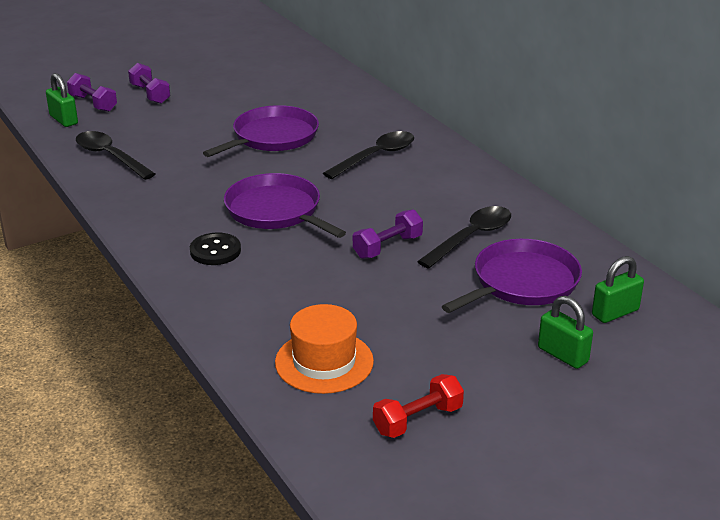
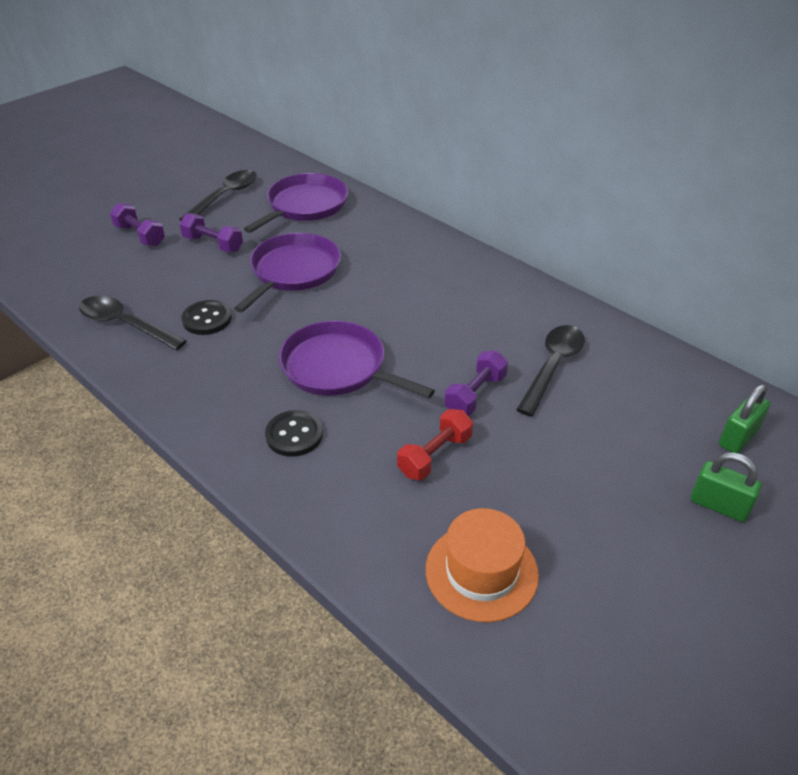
camera: 15 degrees left, 10 degrees up
green padlock [46,73,78,127] -> none
purple dumbbell [67,73,117,112] -> purple dumbbell moved to [179,213,243,252]
black spoon [323,131,414,179] -> black spoon moved to [180,170,257,221]
red dumbbell [373,374,464,438] -> red dumbbell moved to [397,409,473,480]
purple pan [442,239,582,313] -> purple pan moved to [244,173,348,233]
none -> black button [181,300,232,335]

